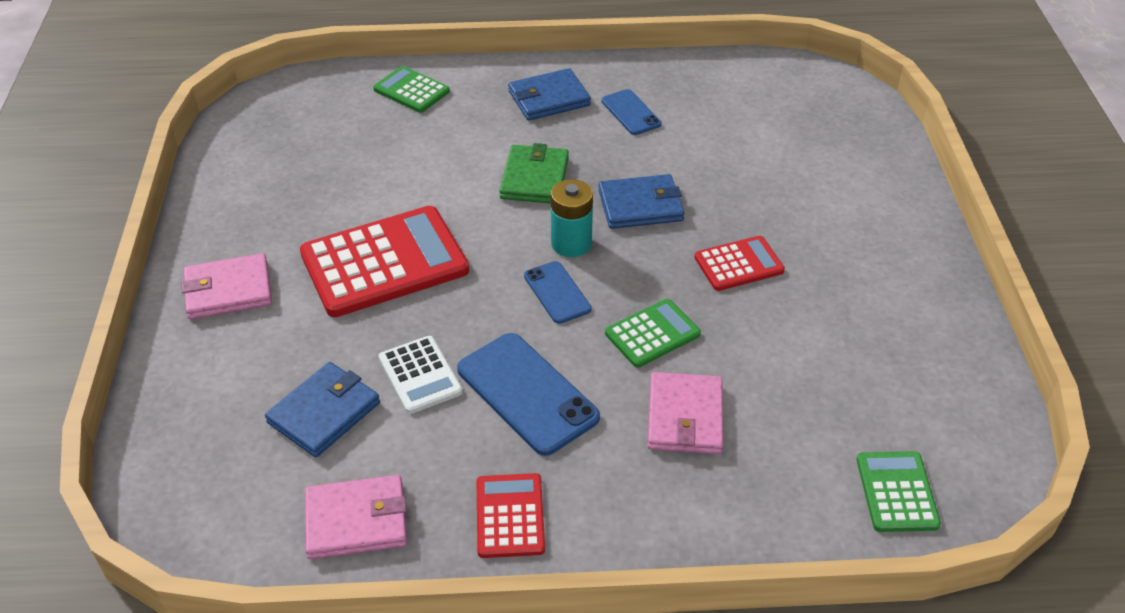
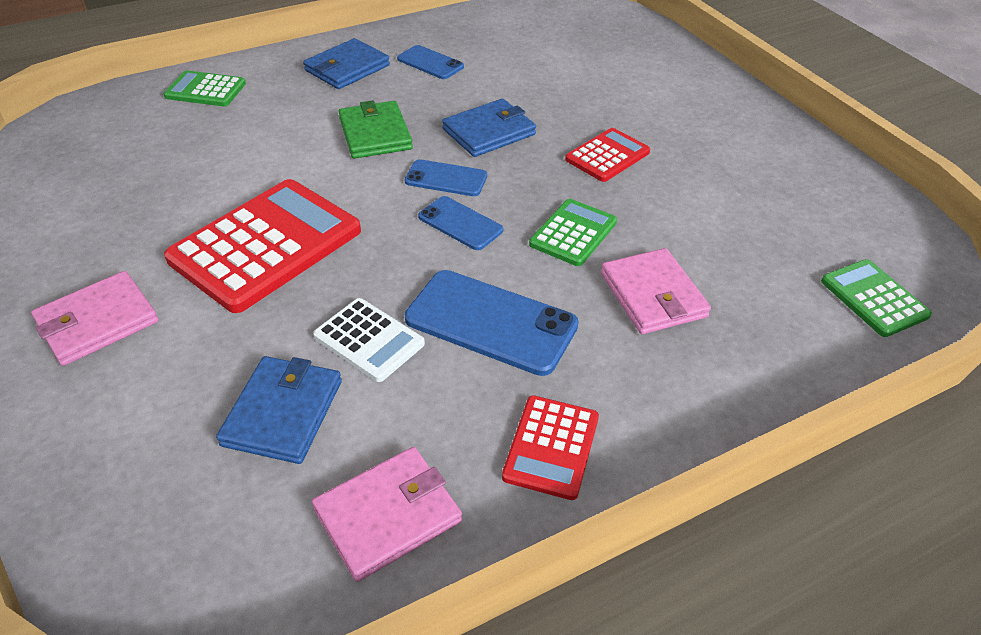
camera: 25 degrees left, 0 degrees up
red calculator [477,473,545,558] -> red calculator turned 135 degrees counterclockwise [502,395,599,500]
turquoise battery [551,179,593,257] -> blue phone [404,159,487,196]

